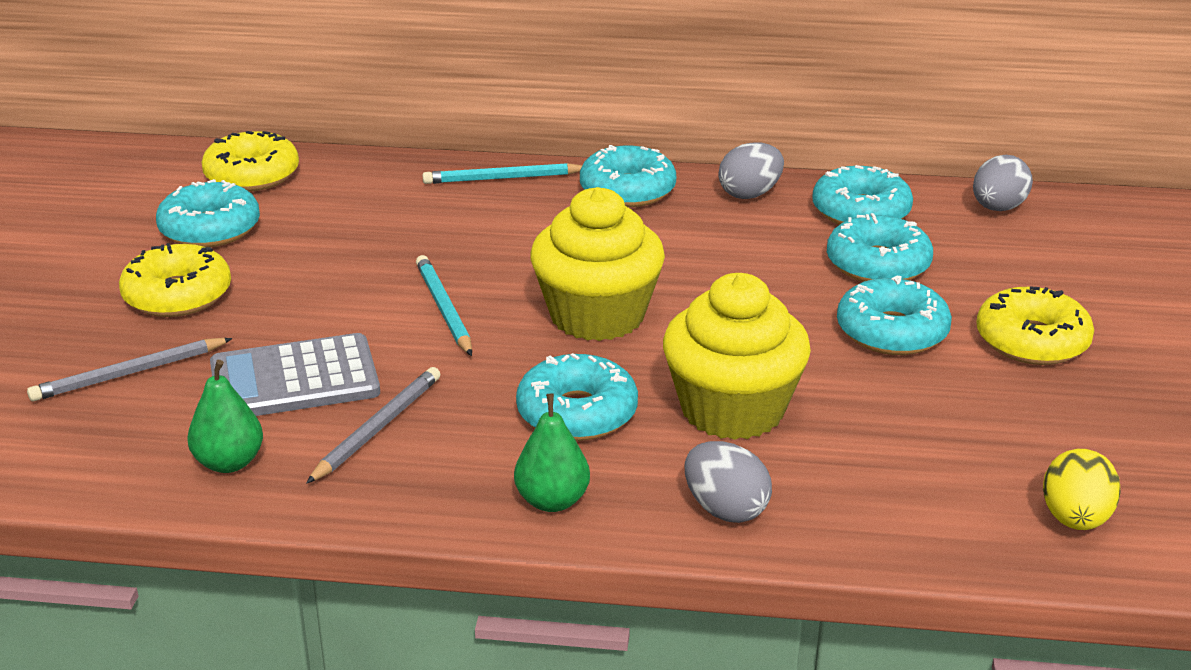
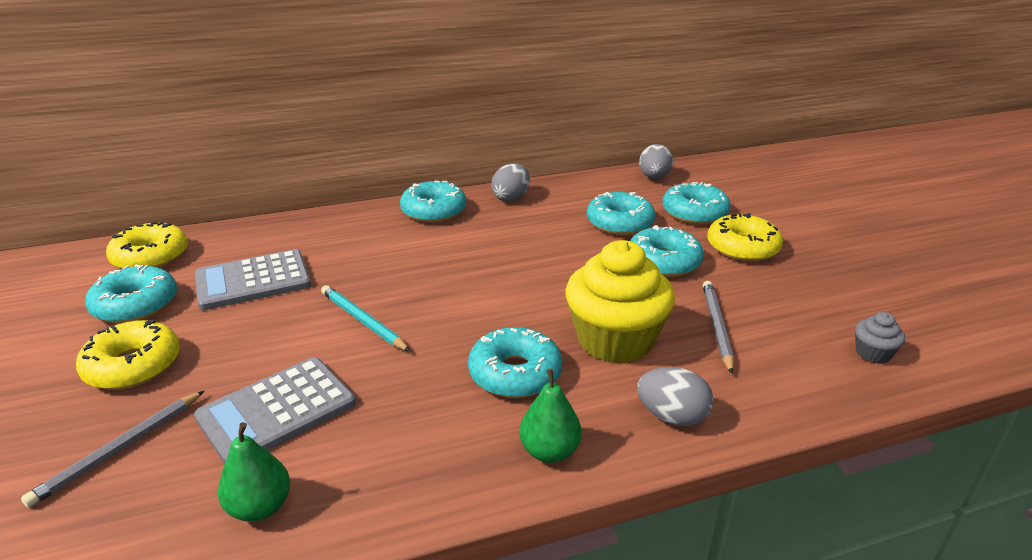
camera: 25 degrees left, 0 degrees up
grey pencil [306,367,440,484] -> grey pencil moved to [703,281,734,374]
turquoise pencil [422,163,582,184] -> none
yellow cupcake [531,187,665,341] -> none
turquoise donut [812,165,913,225] -> turquoise donut moved to [662,182,731,225]
yellow egg [1043,449,1121,530] -> grey cupcake [855,312,905,364]
none -> grey calculator [195,249,311,310]

